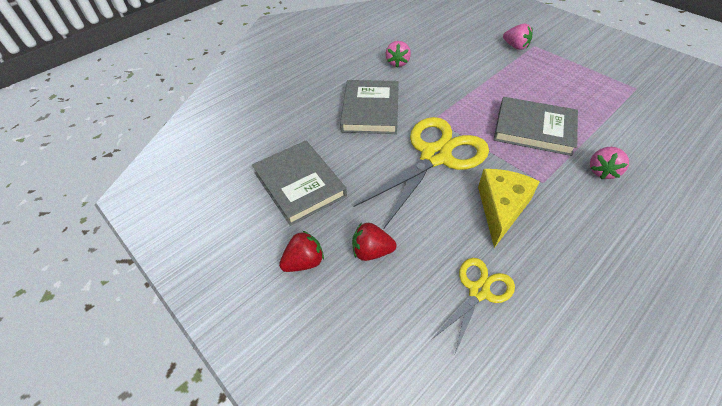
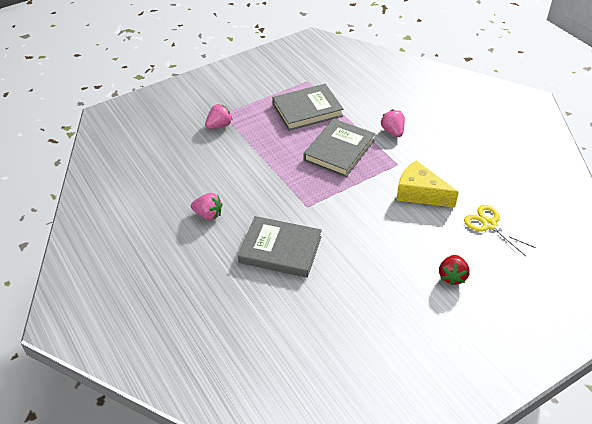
camera: 80 degrees left, 5 degrees down
grey book [252,140,347,226] -> grey book moved to [272,84,344,131]
red strawberry [279,231,324,272] -> none
yellow scissors [353,117,489,228] -> none
pink strawberry [590,147,629,179] -> pink strawberry turned 150 degrees counterclockwise [381,110,405,137]

